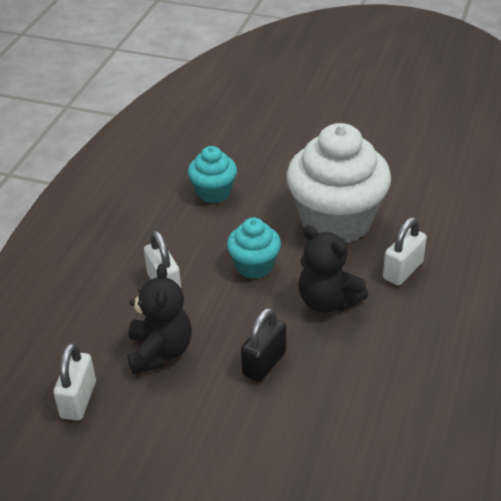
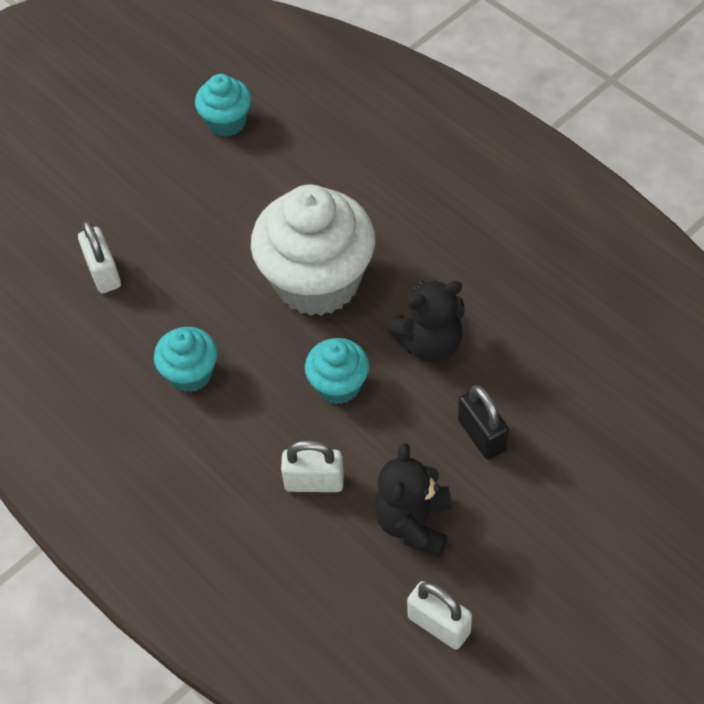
camera: 60 degrees left, 15 degrees up
black teddy bear [128,264,192,374] -> black teddy bear turned 105 degrees counterclockwise [374,443,451,557]
white padlock [383,217,427,286] -> white padlock moved to [78,220,121,293]
none -> turquoise cupcake [195,74,251,137]

